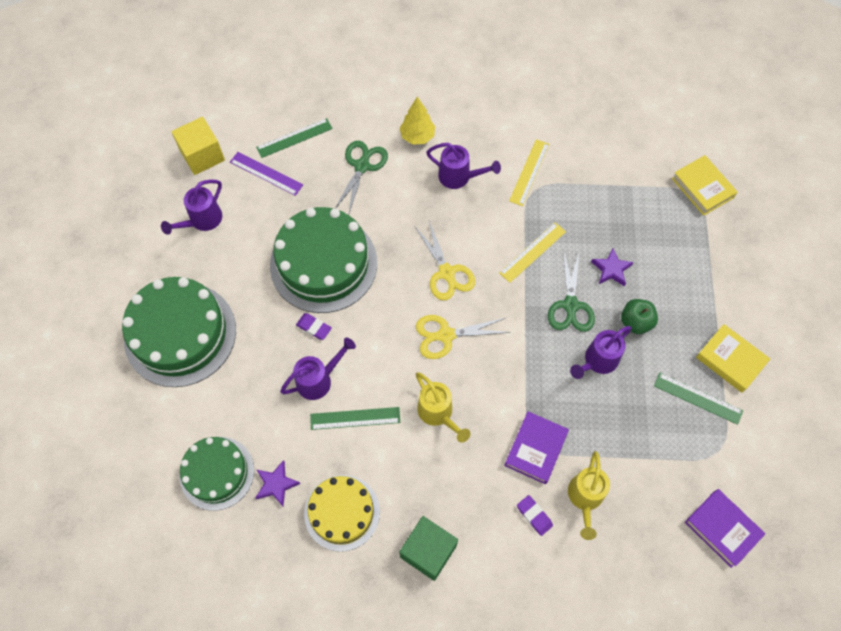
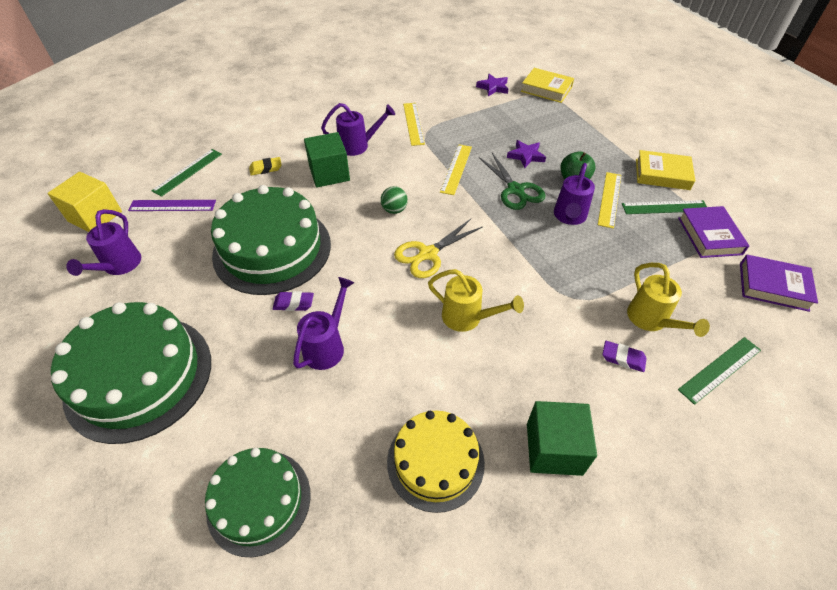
camera: 30 degrees left, 15 degrees down
purple star [255,460,300,506] -> purple star moved to [476,74,508,96]
green ruler [310,407,400,430] -> green ruler moved to [678,337,761,405]
green scissors [335,141,388,213] -> yellow eraser [249,157,282,176]
yellow tree [400,97,435,145] -> none
yellow scissors [415,221,475,300] -> green ball [381,186,408,214]
purple book [504,411,569,484] -> purple book moved to [678,206,749,258]
none -> green cube [304,132,350,188]
none -> yellow ruler [598,172,621,229]

